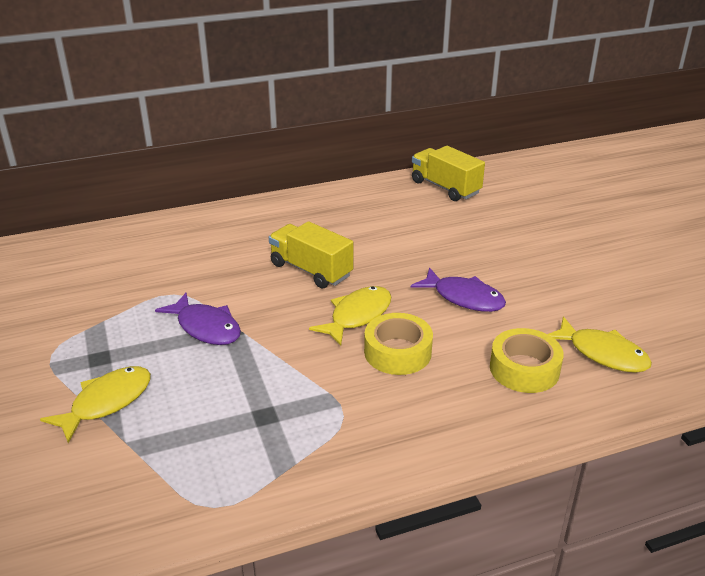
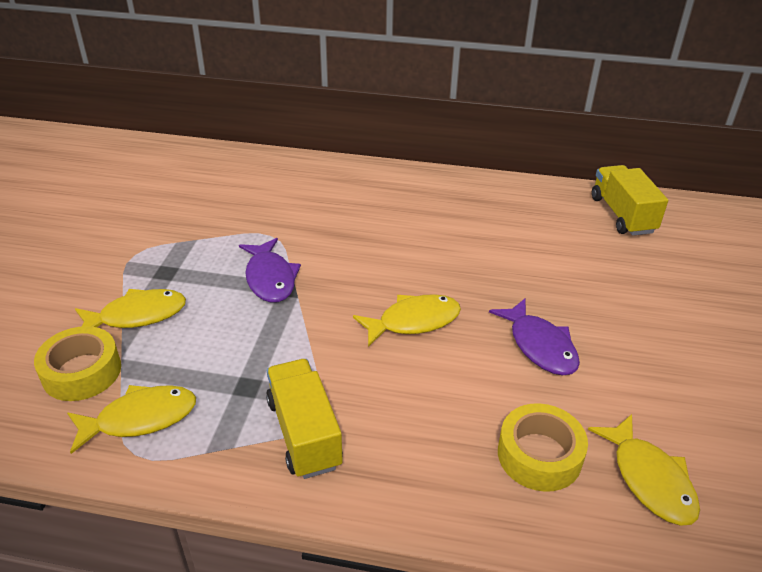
camera: 30 degrees right, 5 degrees up
yellow truck [269,221,353,288] -> yellow truck moved to [266,359,343,479]
yellow tape [364,313,433,375] -> yellow tape moved to [34,326,121,401]
none -> yellow fish [67,385,196,454]

